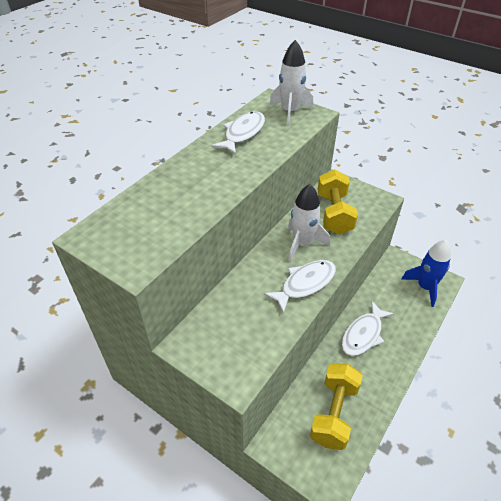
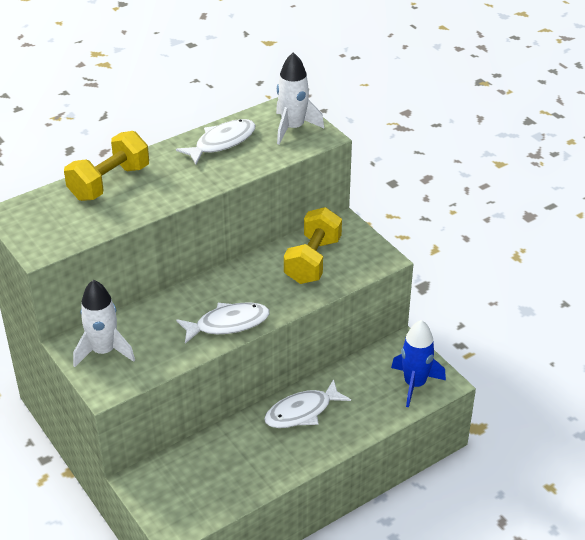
camera: 20 degrees right, 5 degrees down
white rocket [288,184,330,262] -> white rocket moved to [73,280,135,367]
yellow dumbbell [310,363,363,450] -> yellow dumbbell moved to [64,131,149,201]

